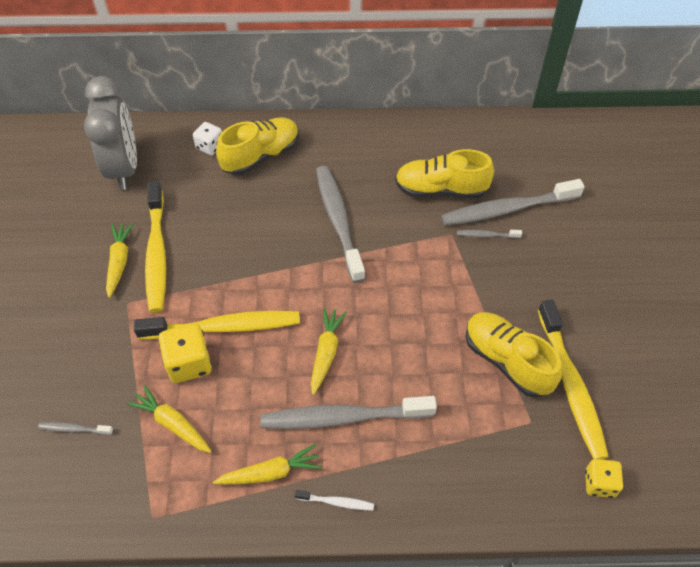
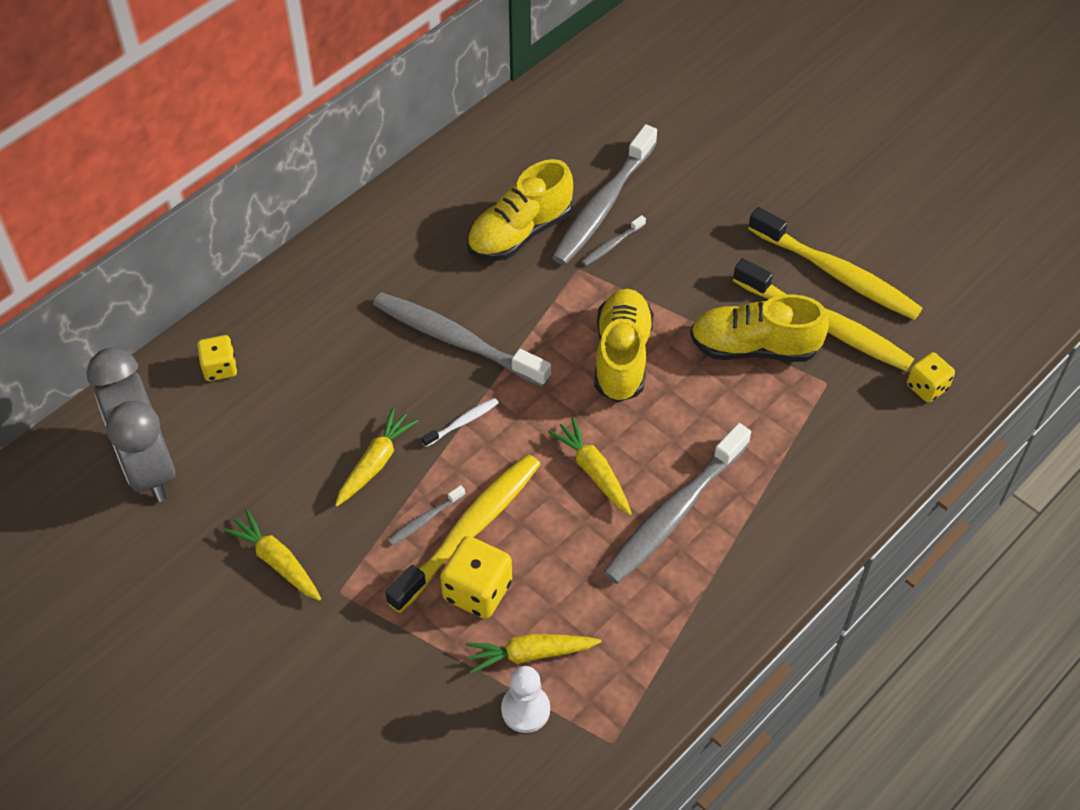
camera: 45 degrees left, 0 degrees up
grey toothbrush [38,422,113,435] -> grey toothbrush moved to [388,485,465,546]
grey clock [84,76,137,190] -> grey clock turned 150 degrees counterclockwise [87,348,175,502]
yellow toothbrush [145,181,166,313] -> yellow toothbrush moved to [748,207,923,320]
white dice [193,122,222,155] -> yellow dice [197,335,237,381]
yellow carrot [213,444,322,485] -> yellow carrot moved to [335,408,419,506]
yellow shoe [216,117,299,175] -> yellow shoe moved to [595,289,654,402]
white toothbrush [295,490,374,510] -> white toothbrush moved to [422,398,499,447]
none -> white pawn [501,666,550,733]

